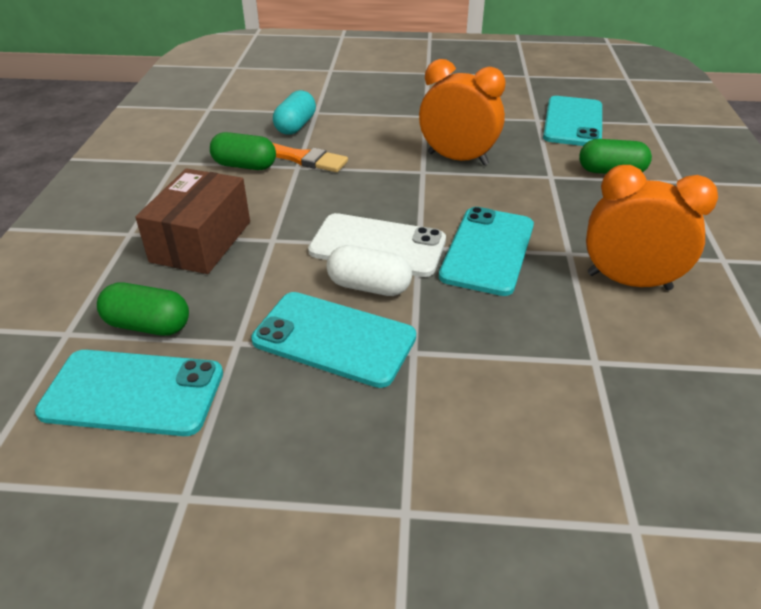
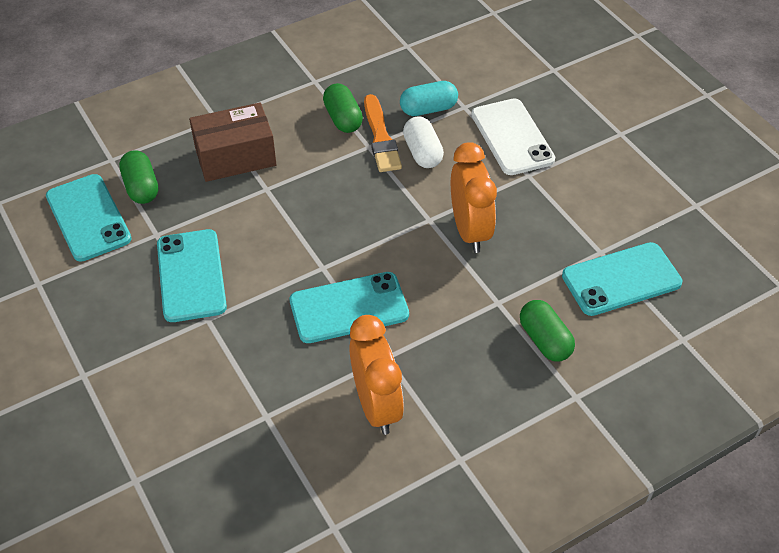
camera: 55 degrees right, 10 degrees up
white phone [308,213,446,277] -> white phone moved to [471,98,555,175]
white capsule [327,245,412,296] -> white capsule moved to [403,116,444,168]

